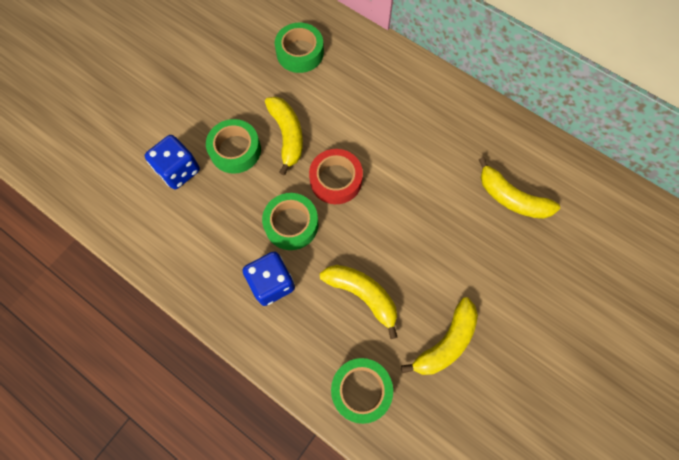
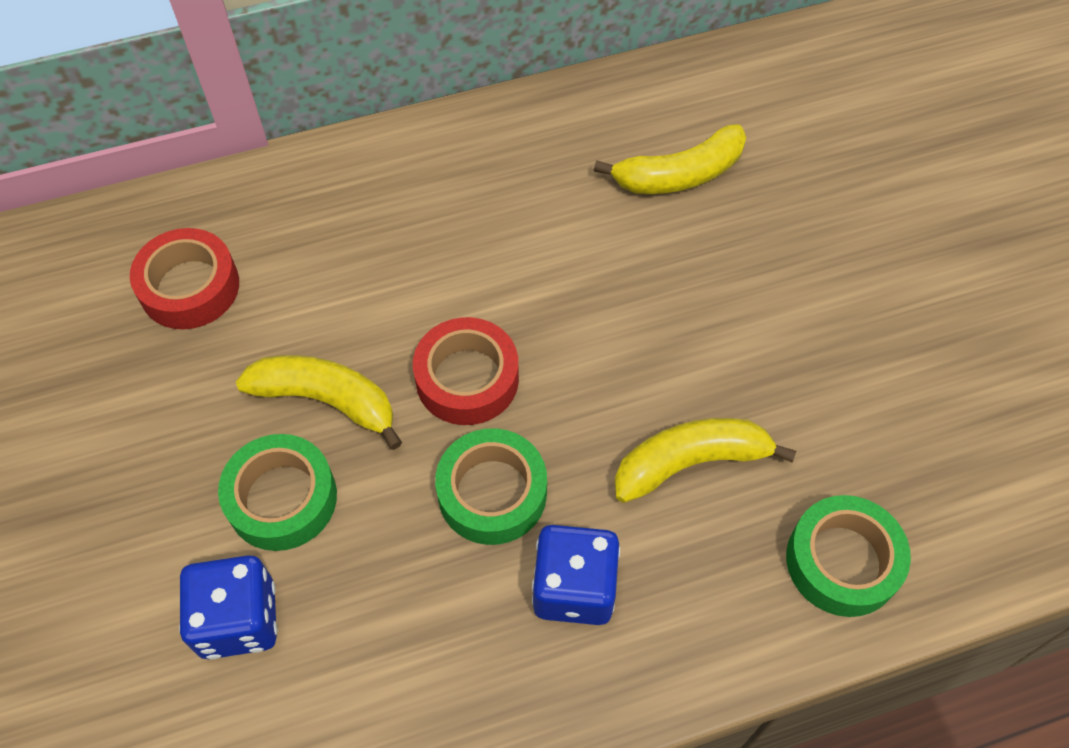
camera: 55 degrees left, 10 degrees down
green tape [275,23,324,73] -> red tape [130,228,239,329]
yellow banana [401,297,478,375] -> none

